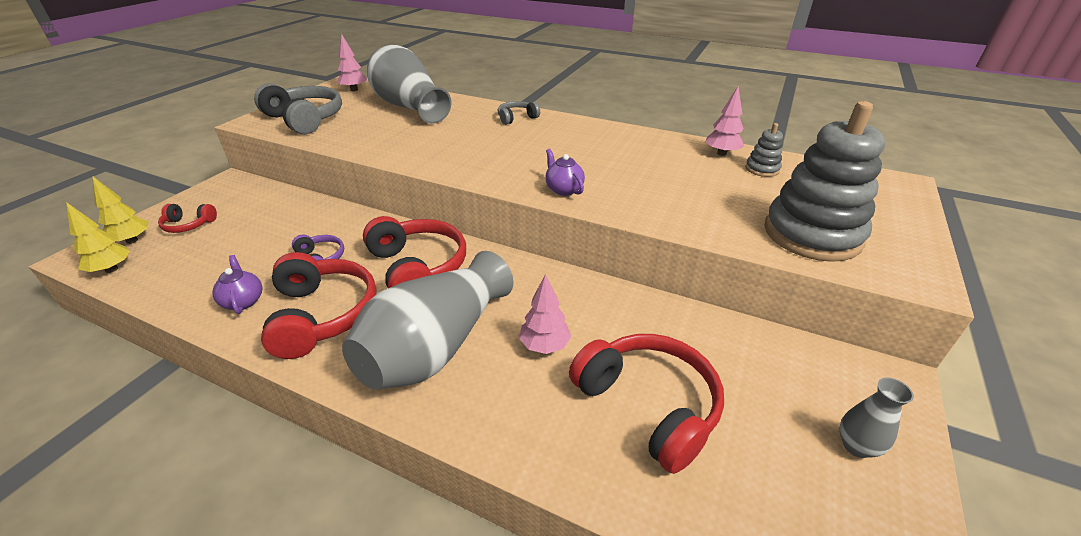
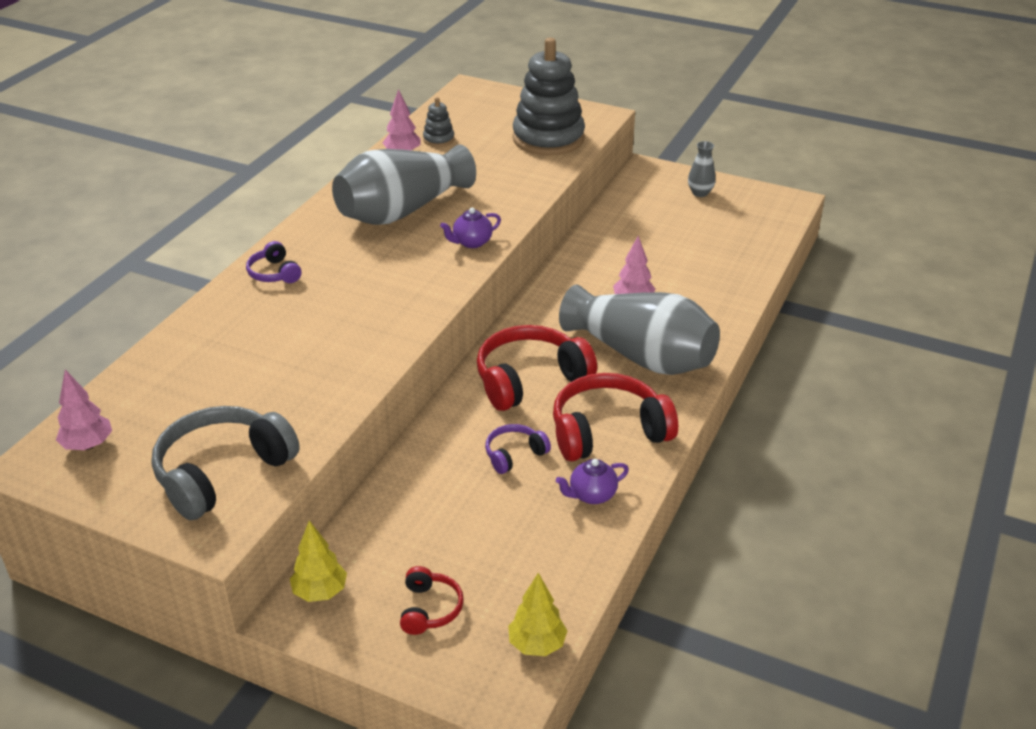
camera: 90 degrees left, 0 degrees up
yellow tree [92,176,149,244] -> yellow tree moved to [290,521,347,602]
grey vase [367,45,452,124] -> grey vase moved to [332,145,476,225]
grey headphones [498,101,540,125] -> purple headphones [246,241,301,283]
red headphones [569,334,724,474] -> none

